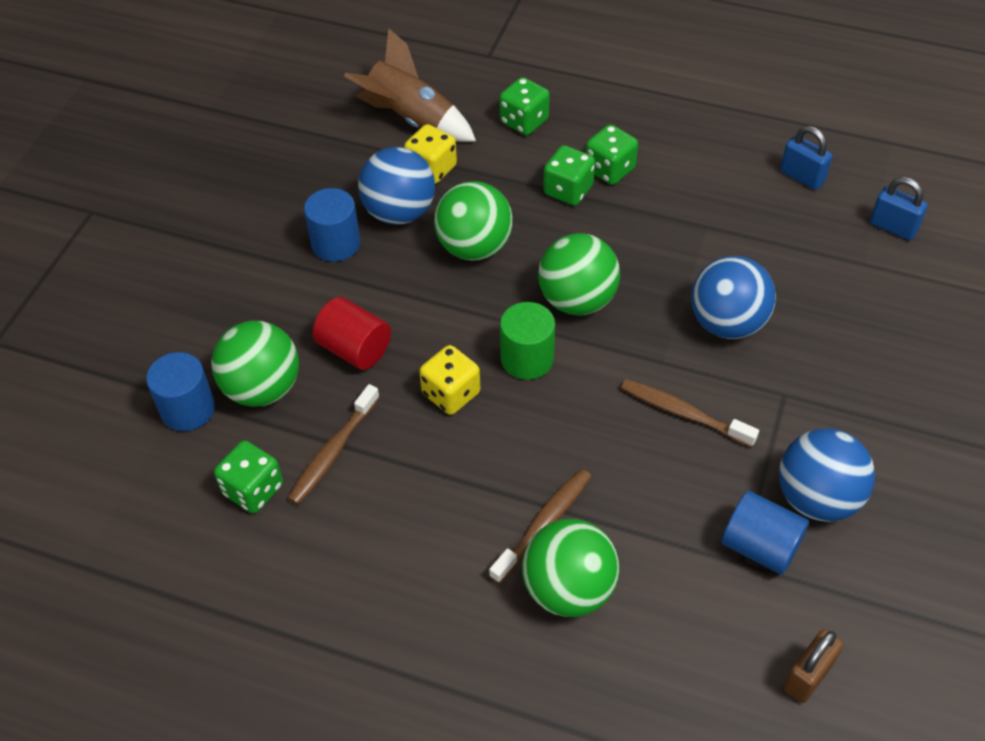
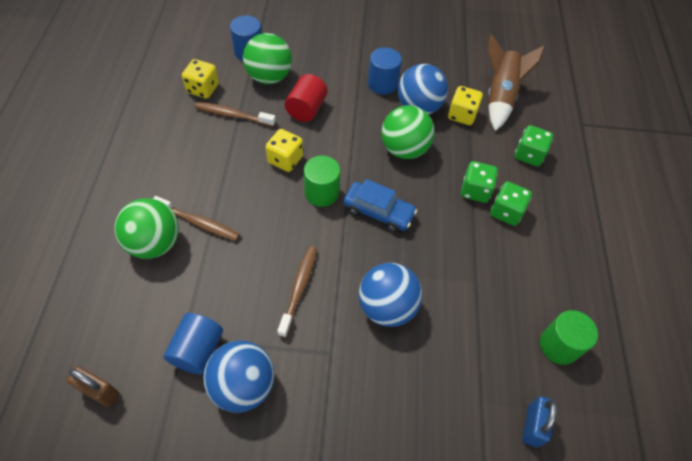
camera: 70 degrees right, 5 degrees up
green dice [214,440,283,513] -> yellow dice [182,59,219,99]
green ball [538,233,620,315] -> blue car [343,179,417,233]
blue padlock [780,126,832,190] -> green cylinder [540,310,598,365]

